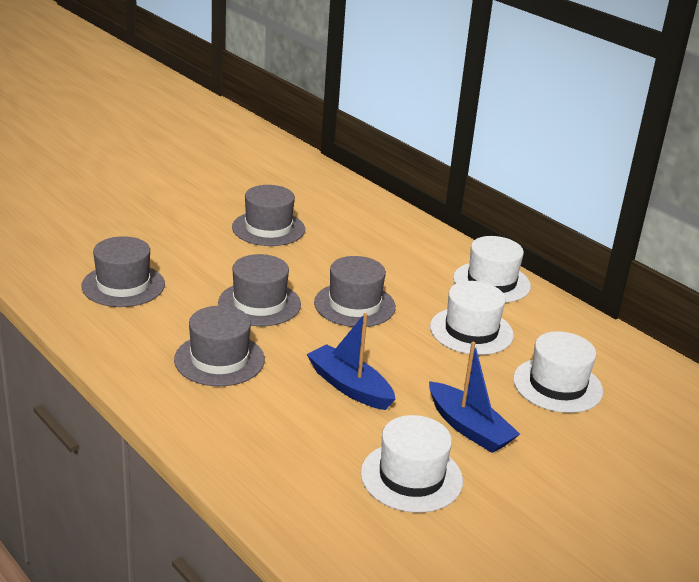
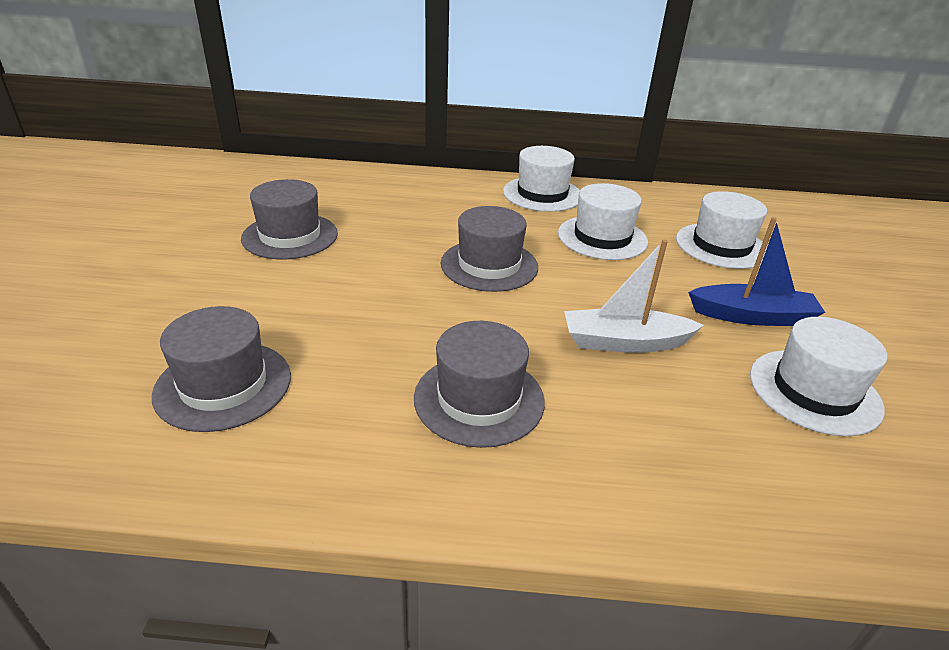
camera: 45 degrees left, 5 degrees up
grey hat [218,254,301,326] -> none
blue boat [306,313,396,410] -> white boat [564,240,704,353]

